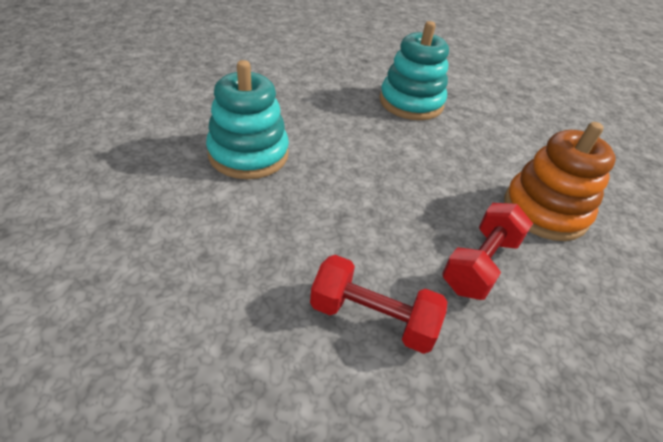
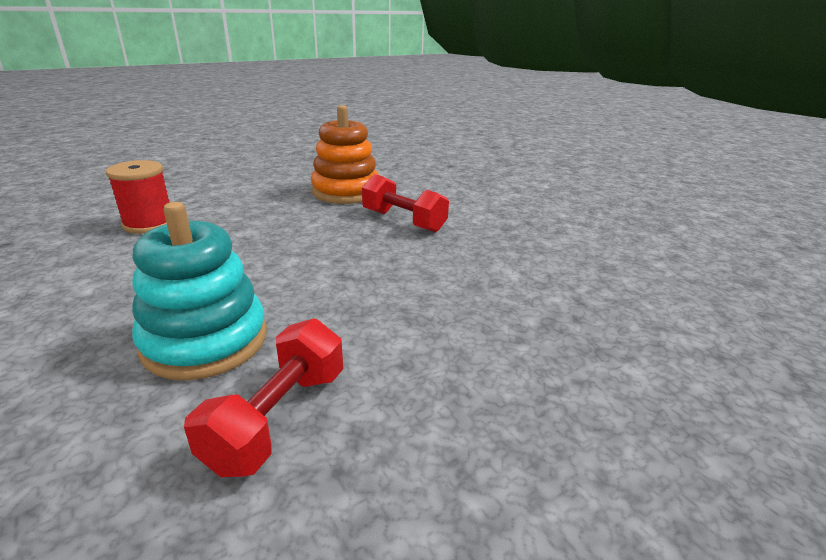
camera: 85 degrees left, 15 degrees down
red dumbbell [310,255,447,354] -> red dumbbell moved to [184,318,343,477]
turquoise stacking toy [379,21,449,120] -> red spool [106,160,169,234]

